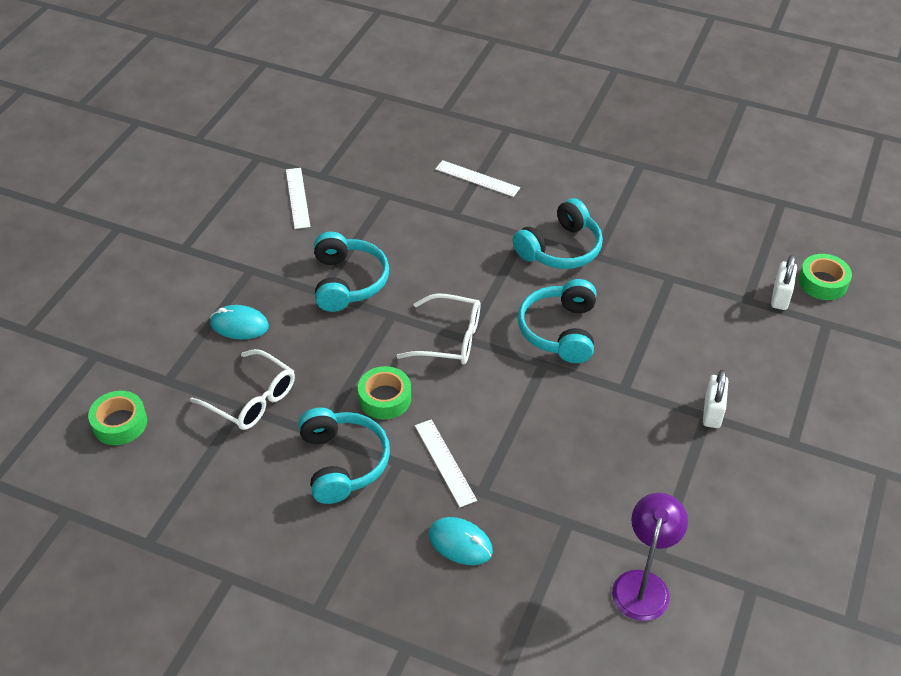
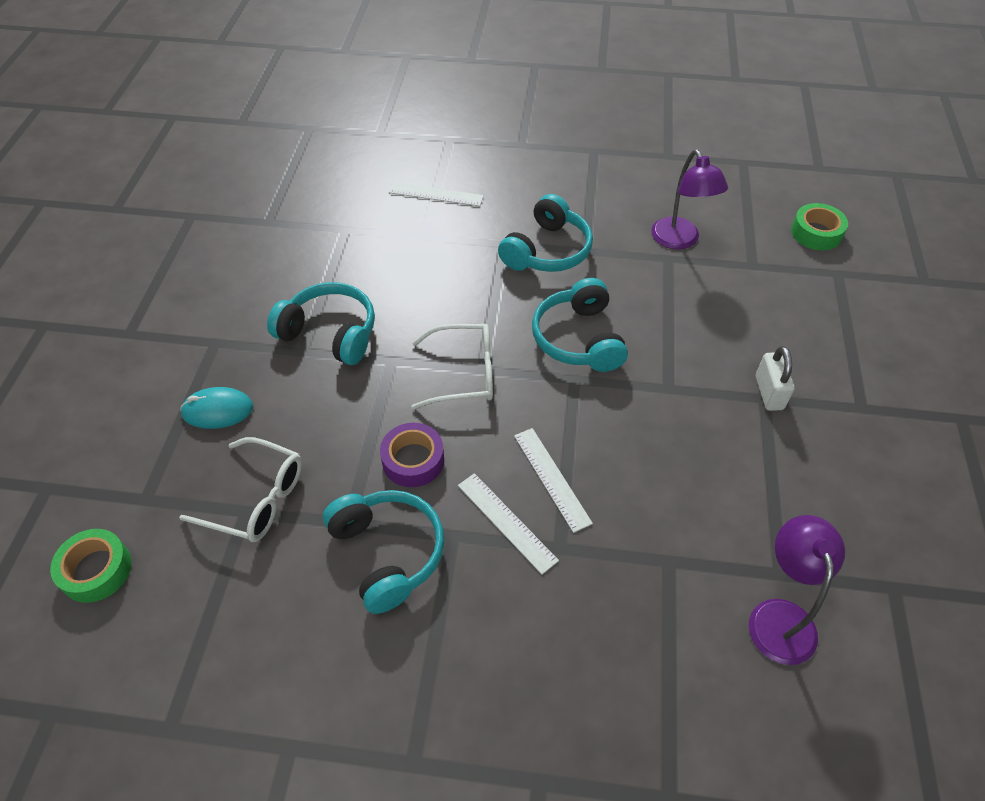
camera: 15 degrees left, 5 degrees up
white ruler [286,168,310,229] -> white ruler moved to [514,428,593,533]
turquoise headphones [314,232,389,312] -> turquoise headphones turned 45 degrees counterclockwise [267,282,375,365]
green tape [358,366,411,419] -> purple tape [380,423,444,487]
turquoise mouse [429,517,493,565] -> none
white padlock [771,255,797,310] -> none
none -> purple lamp [651,150,728,249]

